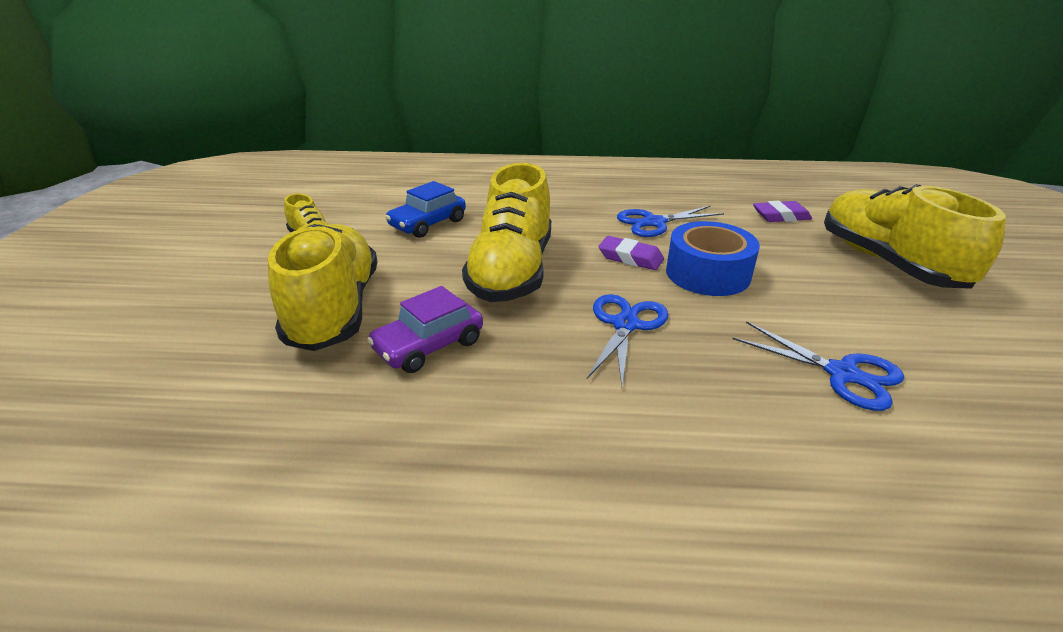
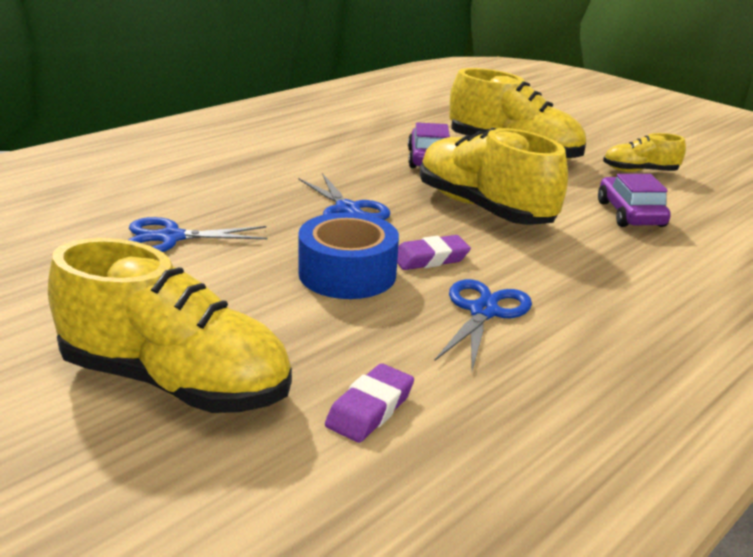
camera: 130 degrees right, 5 degrees down
blue car [385,181,466,238] -> purple car [598,174,671,227]

